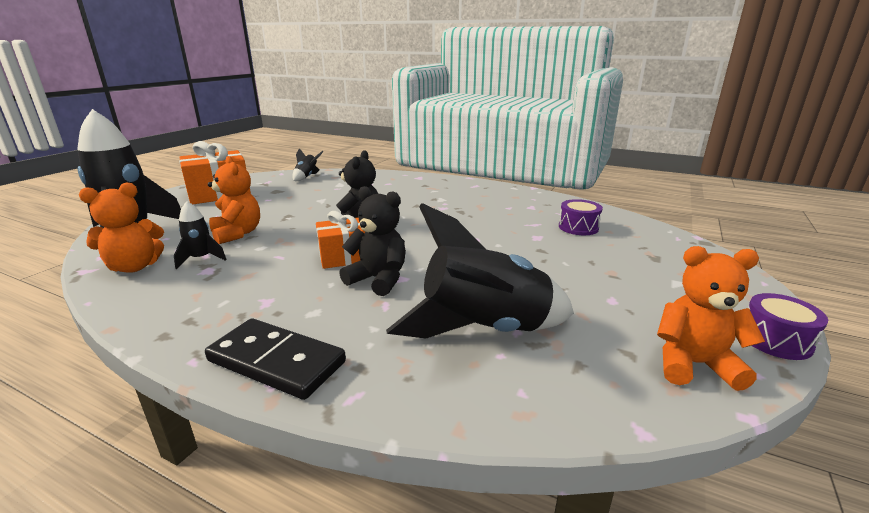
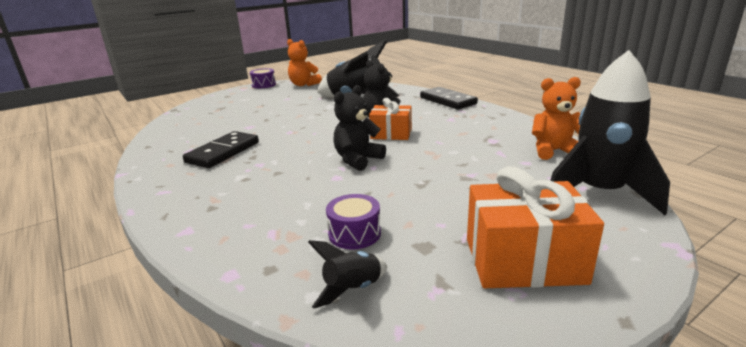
camera: 150 degrees left, 0 degrees up
black rocket [174,201,227,269] -> none
orange teddy bear [208,156,260,244] -> none
purple drum [559,199,603,235] -> purple drum moved to [326,194,381,250]
none -> black domino [183,131,259,168]

